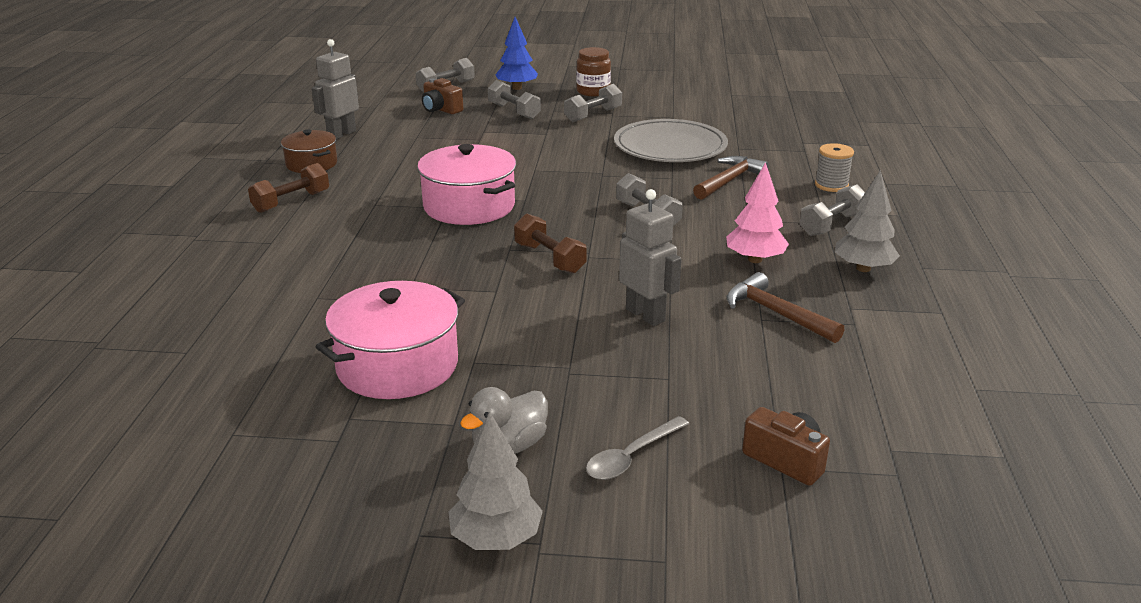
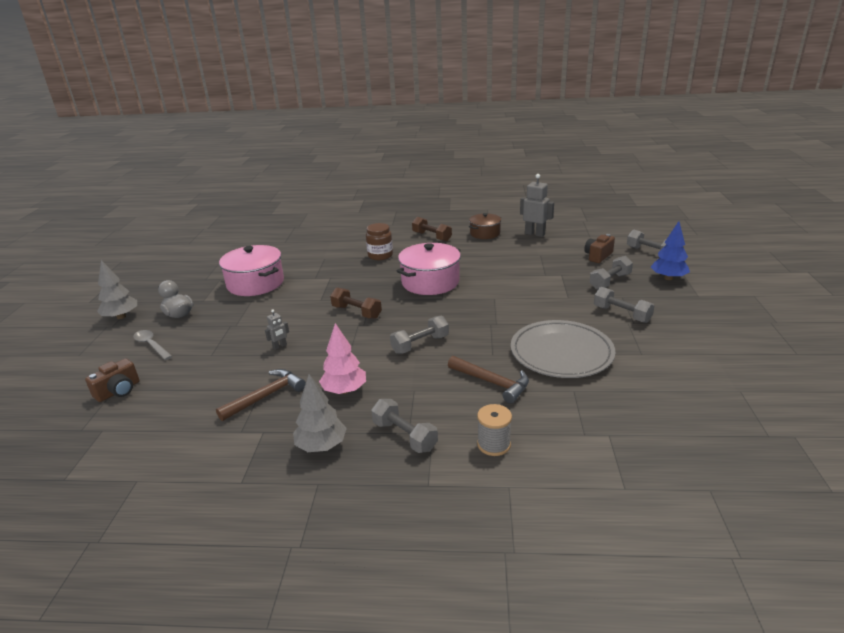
camera: 90 degrees right, 0 degrees up
brown dumbbell [514,213,587,274] -> brown dumbbell turned 75 degrees clockwise [330,287,382,319]
brown jar [576,47,611,96] -> brown jar moved to [366,223,393,260]
grey robot [619,189,681,326] -> grey robot [265,309,289,350], size x0.51

